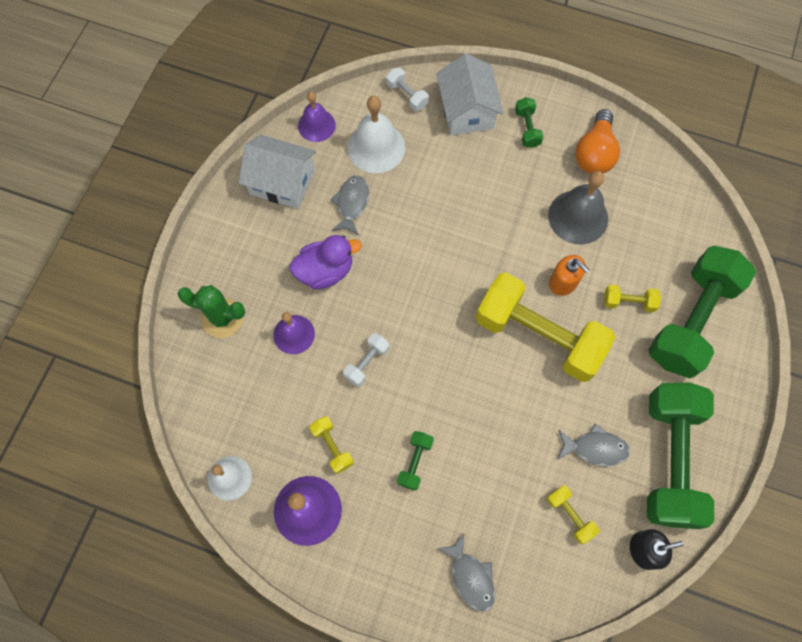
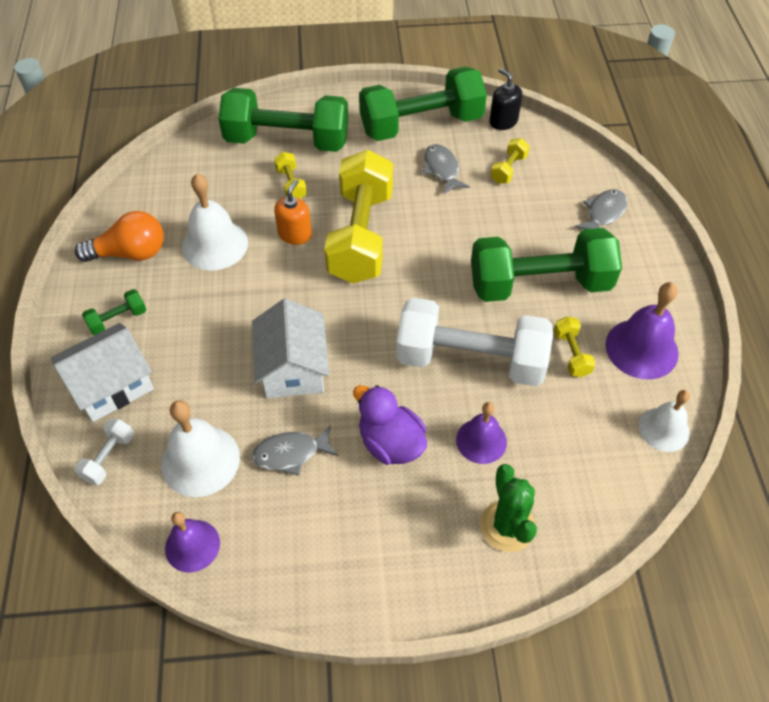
camera: 115 degrees left, 15 degrees down
white house [239,135,316,209] -> white house moved to [252,298,329,398]
yellow dumbbell [309,416,354,474] -> yellow dumbbell turned 45 degrees counterclockwise [554,316,596,377]
white dumbbell [343,333,389,387] -> white dumbbell [396,298,553,386], size x2.44
green dumbbell [397,431,434,491] -> green dumbbell [471,228,622,302], size x2.44
grey bell [548,171,608,244] -> white bell [182,174,248,270]

